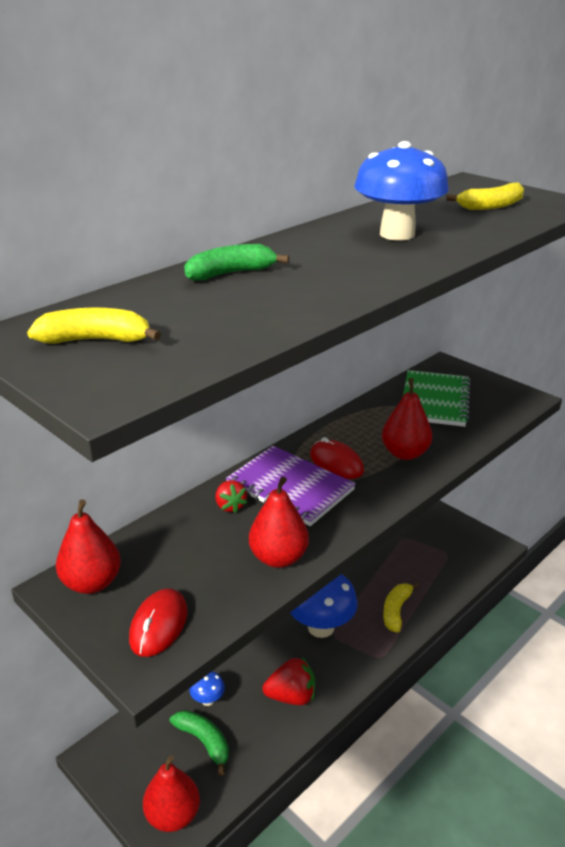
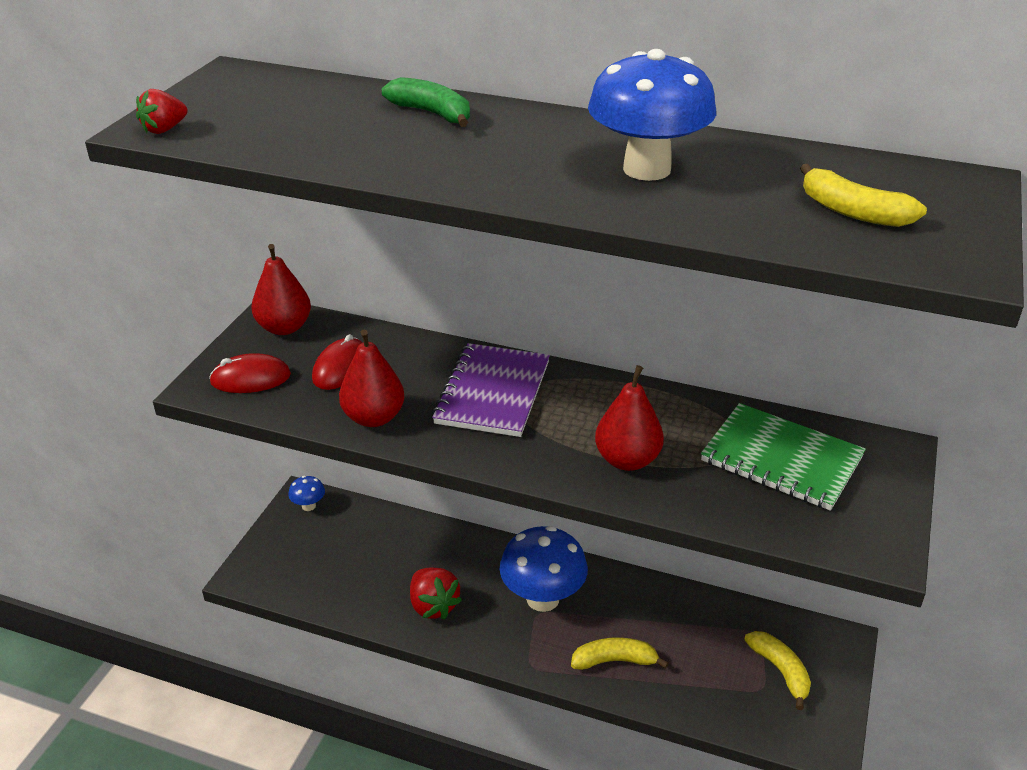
camera: 65 degrees right, 5 degrees up
yellow banana [27,308,161,344] -> yellow banana moved to [744,631,811,710]
red pear [143,755,200,832] -> none
green banana [170,710,229,776] -> none
blue mushroom [189,671,225,706] -> blue mushroom moved to [289,476,325,511]
red strawberry [215,480,248,513] -> red strawberry moved to [136,89,188,134]
red mouse [310,437,364,479] -> red mouse moved to [312,334,363,390]
green notebook [403,370,471,427] -> green notebook turned 45 degrees clockwise [701,403,866,511]

